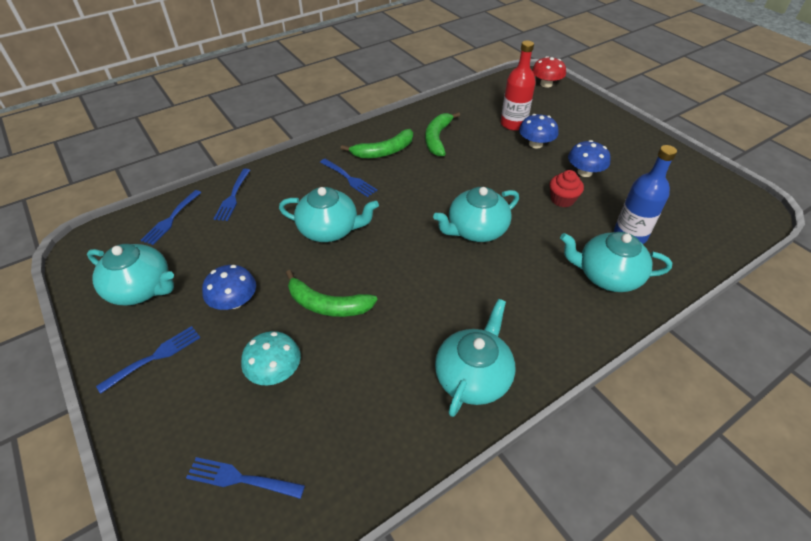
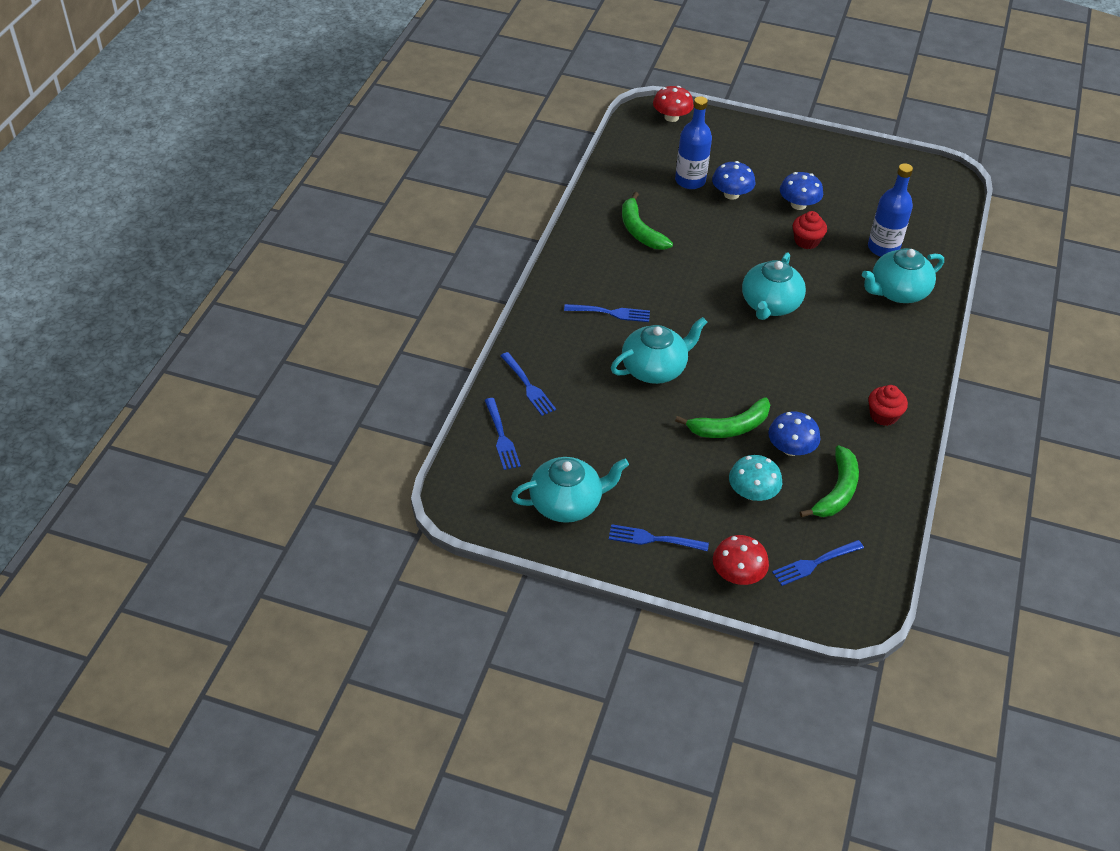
camera: 40 degrees left, 0 degrees up
blue fork [96,326,200,394] -> blue fork turned 90 degrees counterclockwise [609,524,709,551]
blue mushroom [202,265,256,310] -> blue mushroom moved to [768,411,820,456]
green banana [341,129,413,158] -> green banana moved to [800,445,859,517]
turquoise teapot [435,299,515,417] -> red cupcake [868,385,908,426]
red bottle [501,41,536,131] -> blue bottle [675,96,712,189]
none -> red mushroom [713,535,769,585]

